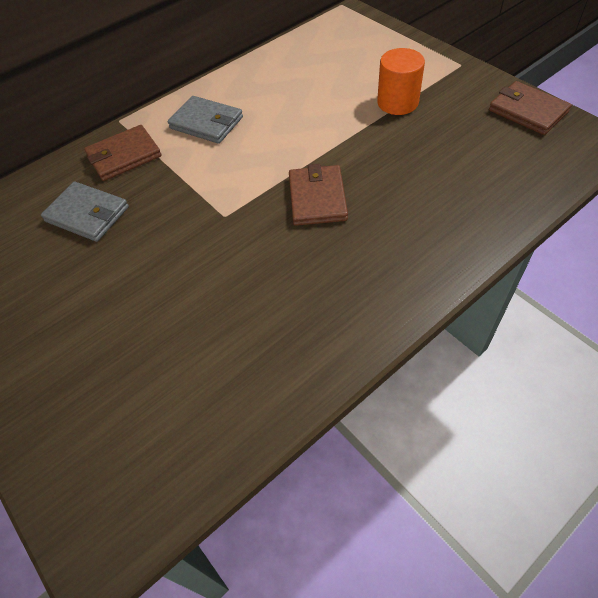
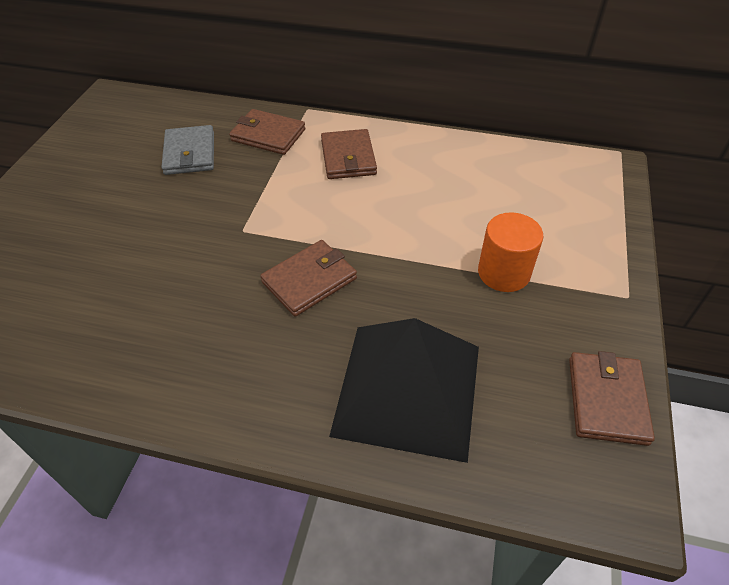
camera: 50 degrees right, 5 degrees down
grey wallet [168,96,243,144] -> brown wallet [321,129,377,179]
none -> black pyramid [329,318,479,463]

